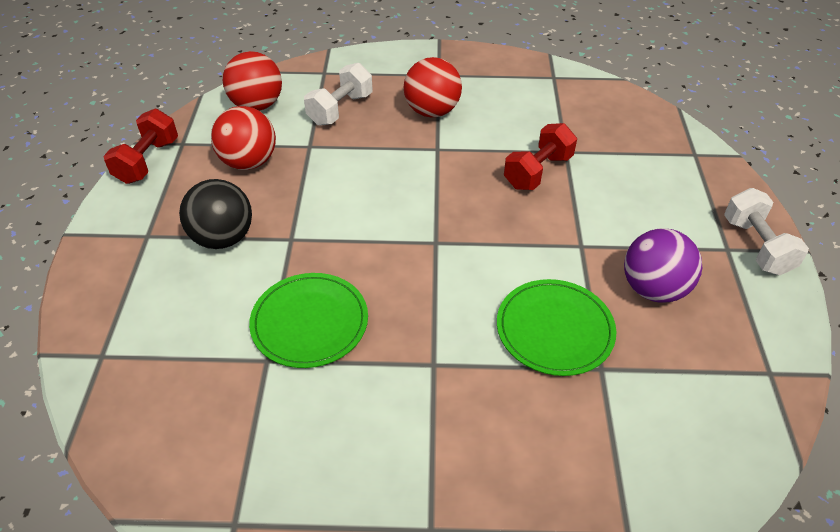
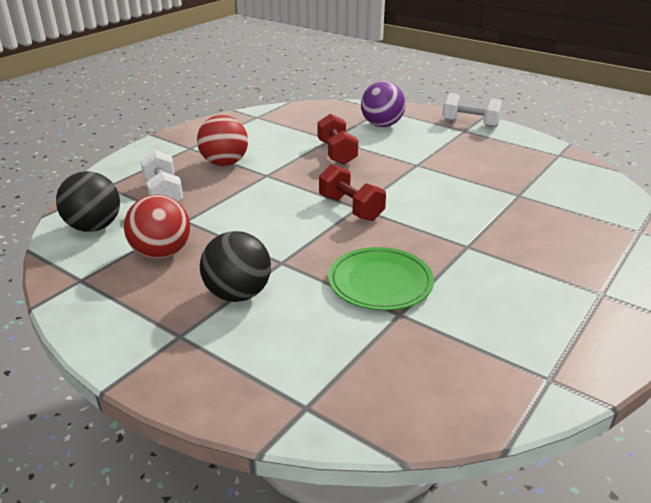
camera: 55 degrees left, 15 degrees down
red dumbbell [103,109,178,184] -> red dumbbell moved to [319,164,386,221]
red ball [223,51,282,111] -> black ball [56,171,120,232]
green plate [497,279,616,376] -> none
purple ball [624,228,702,303] -> purple ball moved to [361,81,406,127]

